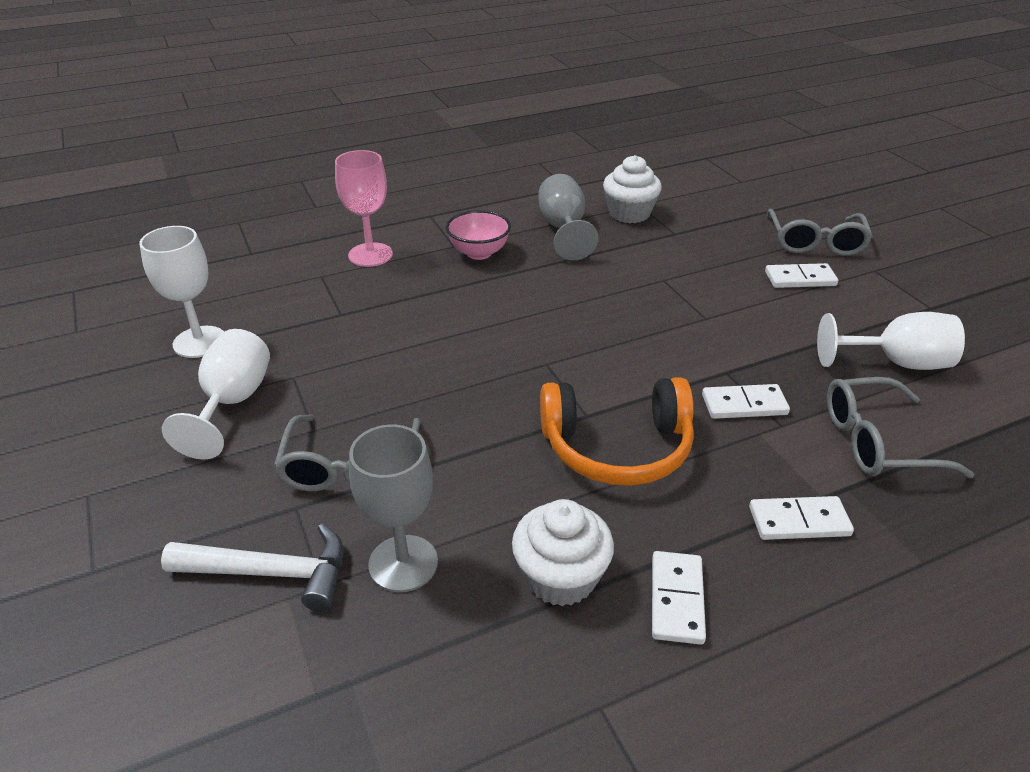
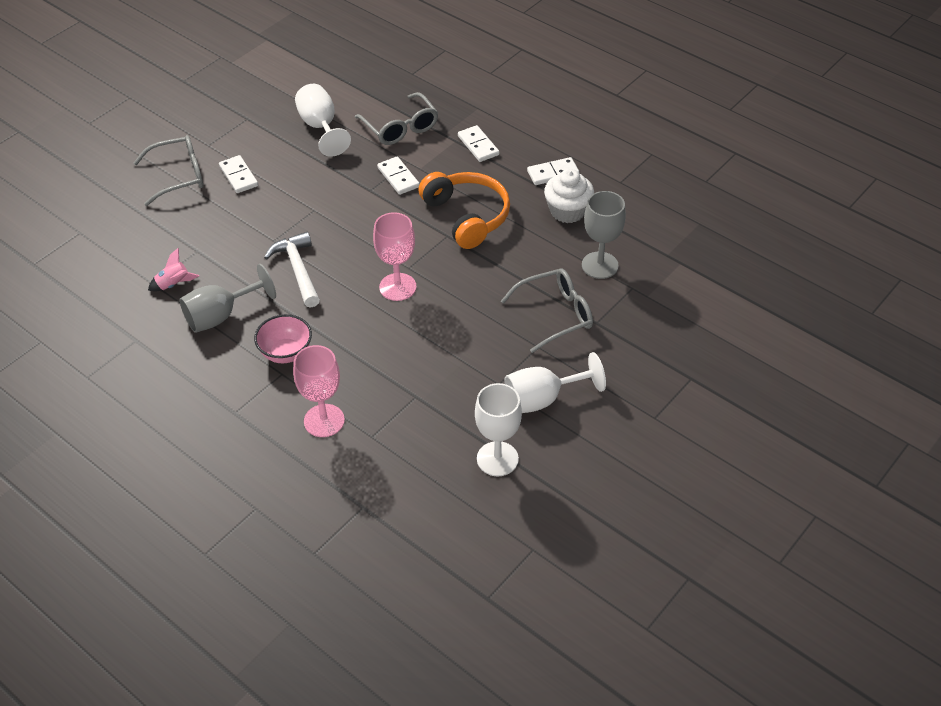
camera: 115 degrees left, 10 degrees up
white hammer [161,523,344,611] -> white hammer moved to [264,232,320,308]
white cupcake [603,155,662,223] -> pink rocket [148,248,199,292]
none -> pink goblet [373,212,416,301]

